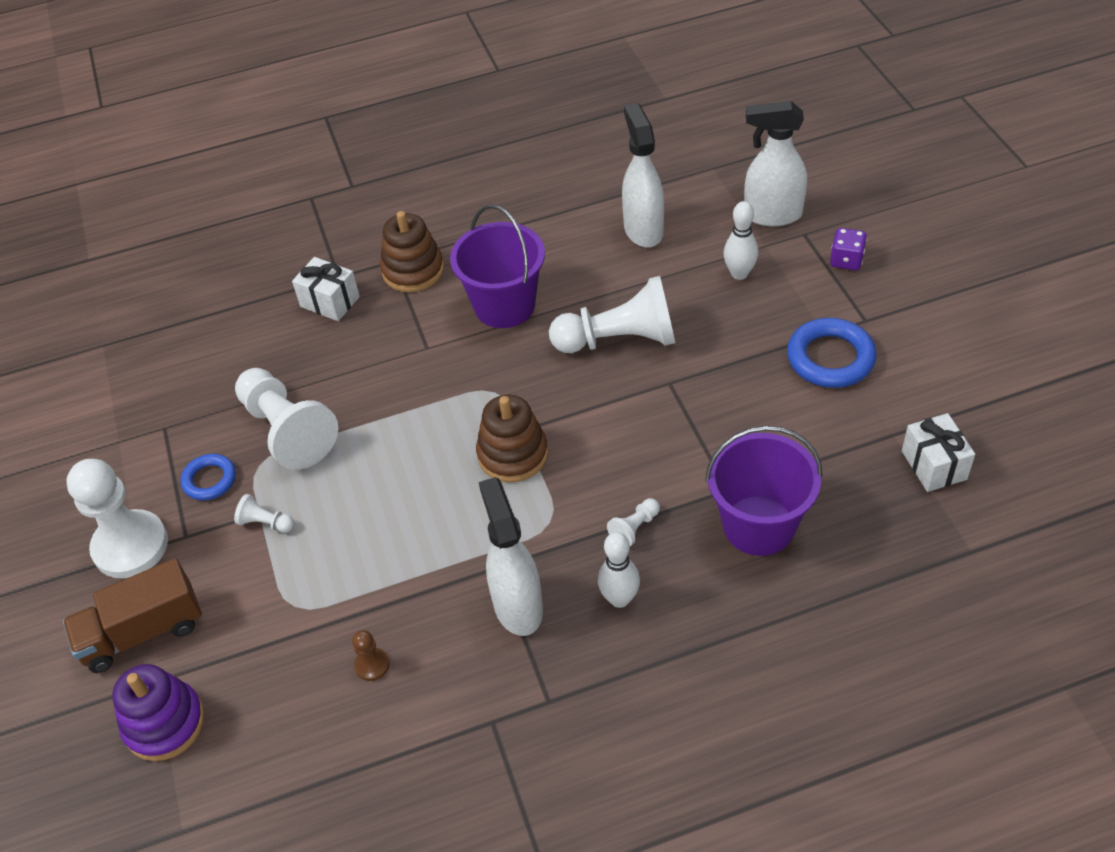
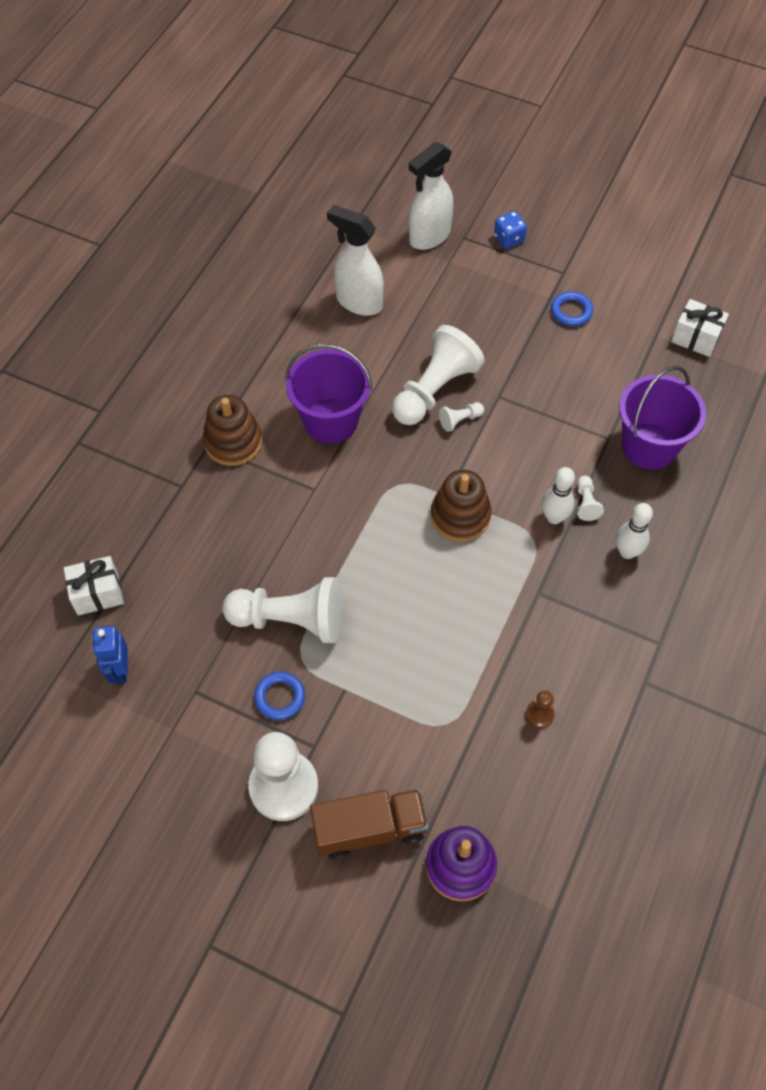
camera: 50 degrees left, 10 degrees up
brown truck [63,558,202,673] -> brown truck turned 120 degrees counterclockwise [310,789,429,860]
white pawn [234,494,294,533] -> white pawn moved to [439,402,484,432]
white gift [292,257,360,321] -> white gift moved to [64,556,124,616]
white spray bottle [479,477,543,636] -> none
white bowling pin [724,201,758,280] -> white bowling pin moved to [542,467,575,524]
blue ring [787,318,877,388] -> blue ring [551,291,593,326], size x0.61
purple dice [830,228,867,270] -> blue dice [494,211,527,249]
none -> blue robot [92,626,128,684]

